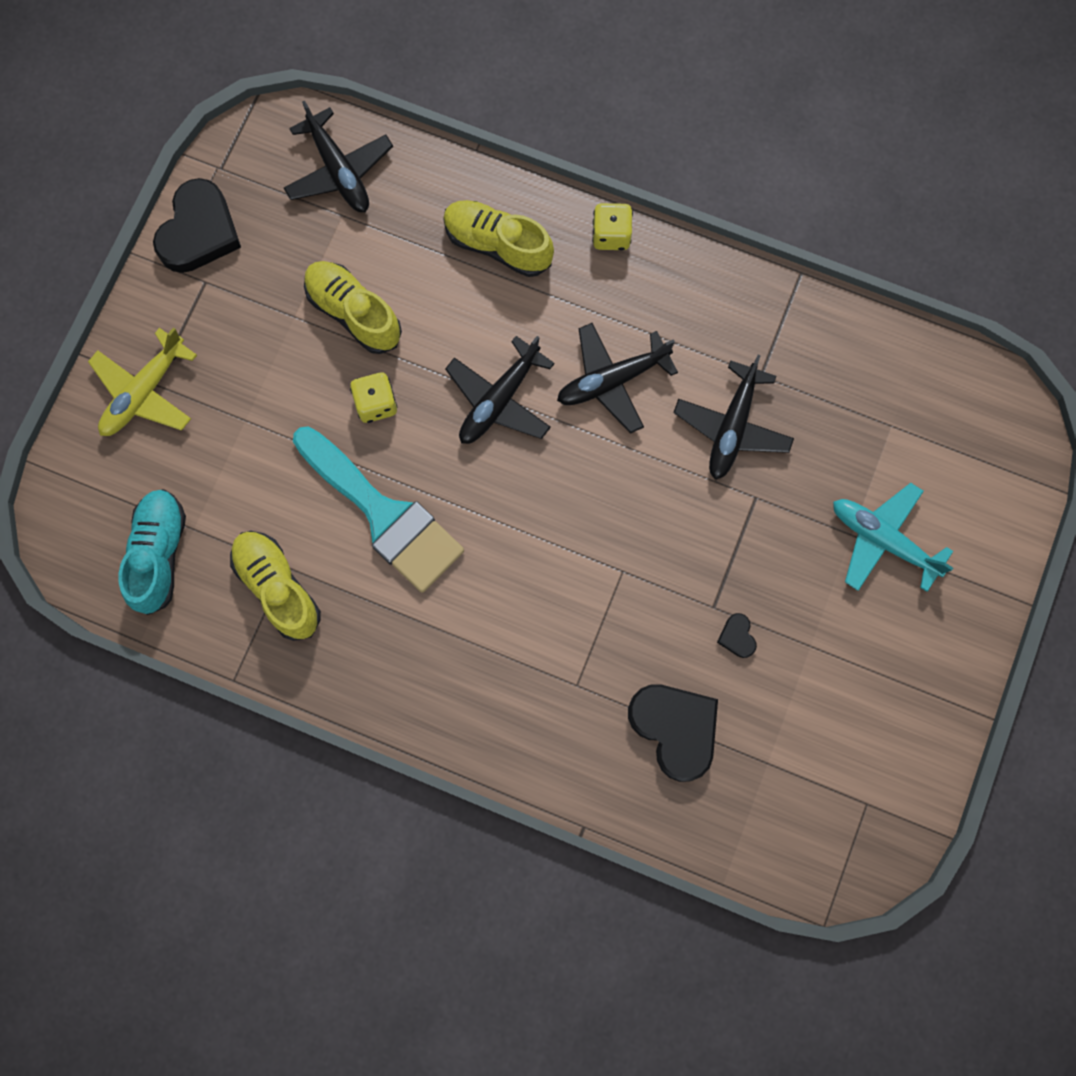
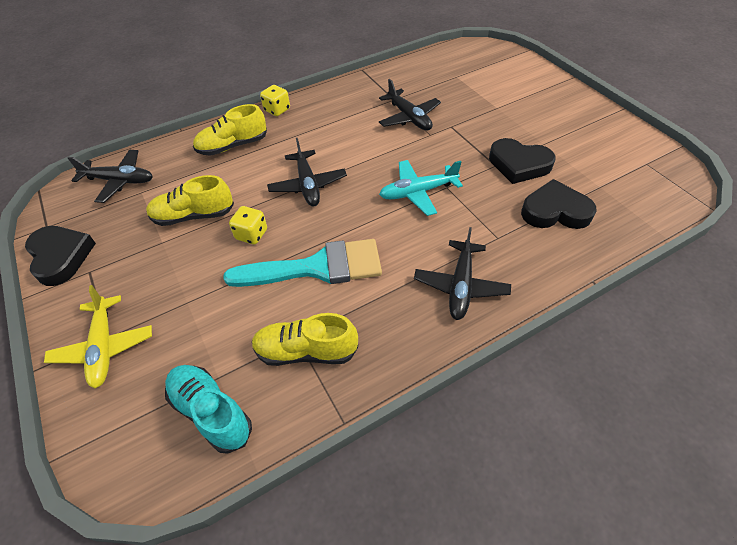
camera: 50 degrees left, 25 degrees down
black plane [557,323,678,434] -> black plane moved to [414,227,511,320]
black heart [717,613,757,658] -> black heart [489,138,555,184], size x2.29
turquoise plane [833,483,953,592] -> turquoise plane moved to [379,160,463,216]

